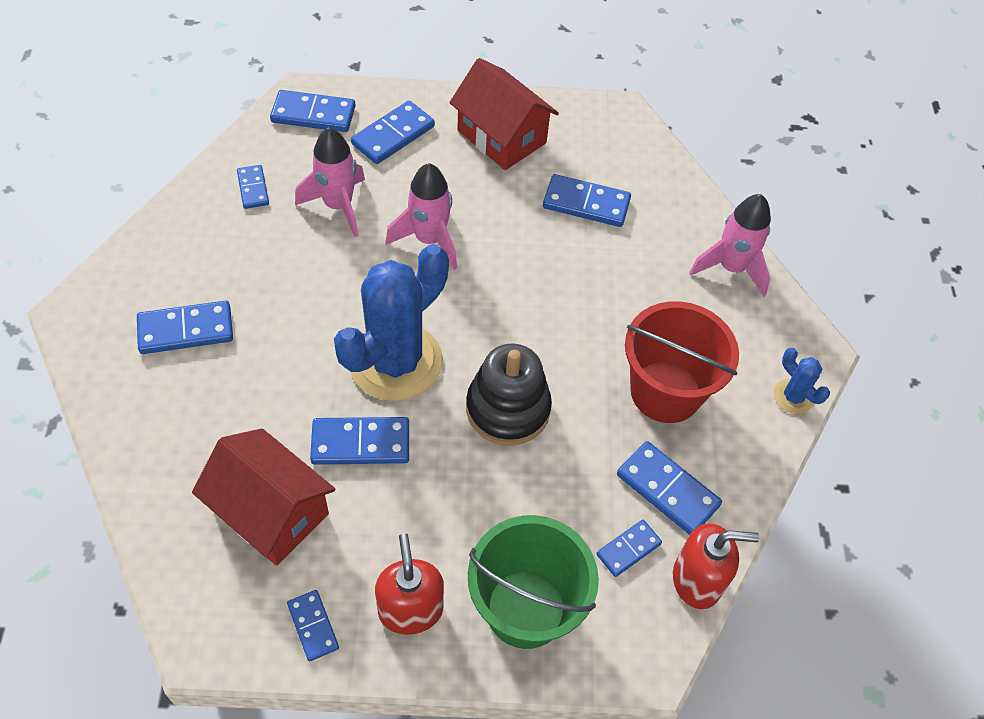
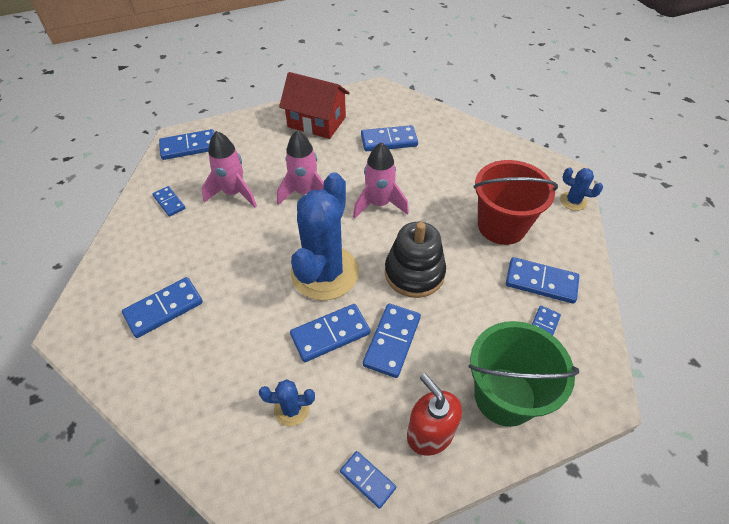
camera: 20 degrees left, 5 degrees down
red house [192,428,335,566] -> blue cactus [259,379,315,426]
blue domino [351,101,435,164] -> blue domino moved to [363,304,421,378]
red soap dispenser [673,523,759,609] -> none
pink rocket [689,194,771,297] -> pink rocket moved to [353,142,409,219]

